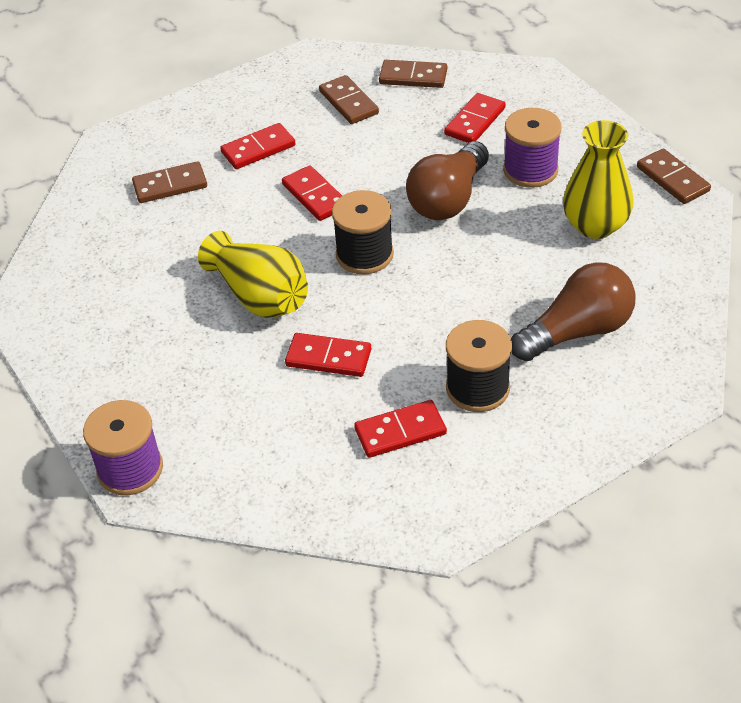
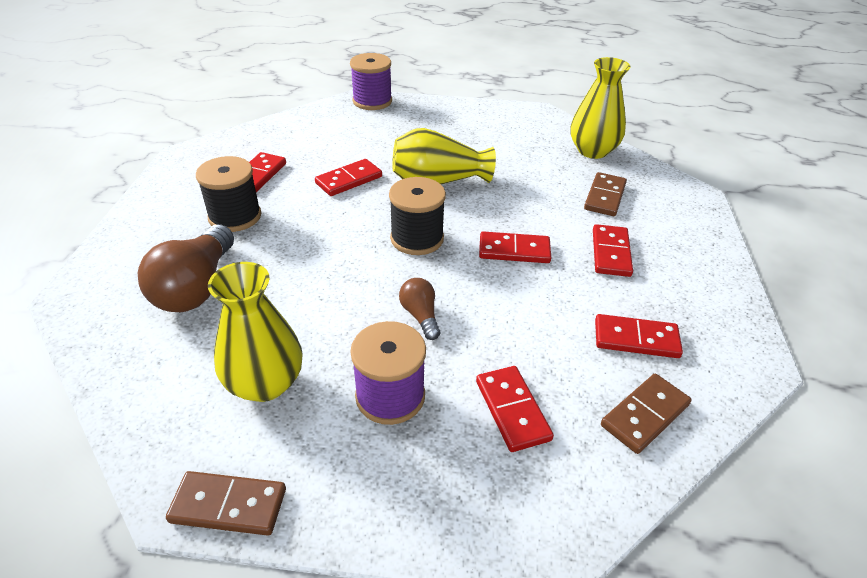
camera: 125 degrees right, 5 degrees down
brown domino [319,75,379,124] -> red domino [595,314,683,358]
brown light bulb [406,141,489,220] -> brown light bulb [399,278,440,340], size x0.51
none -> yellow vase [570,57,631,159]

